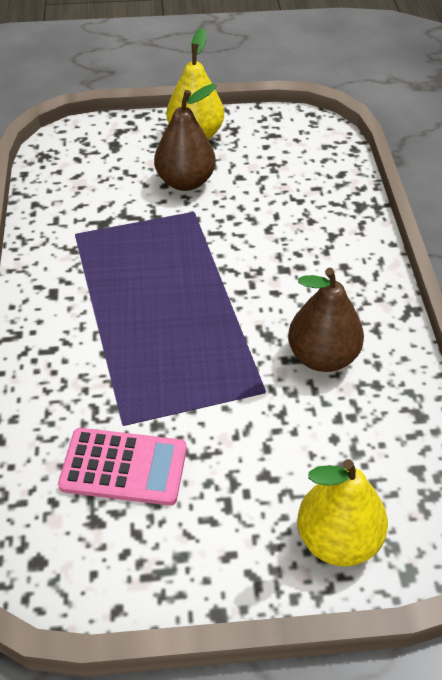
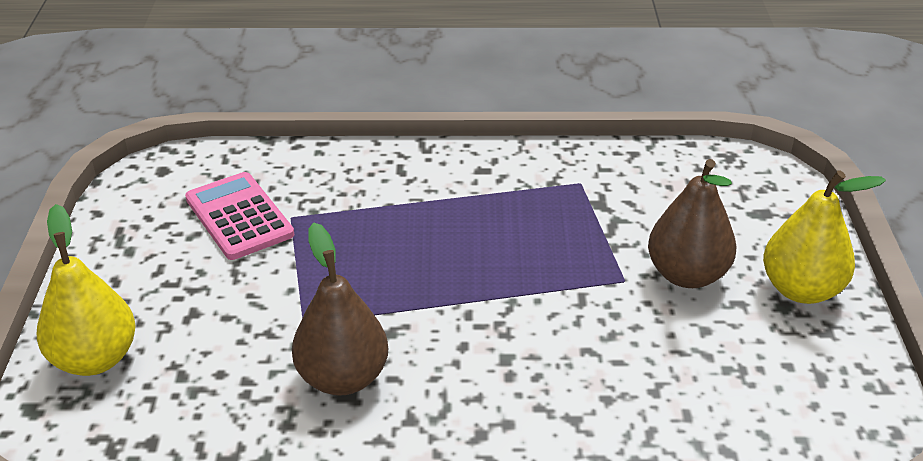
camera: 95 degrees right, 10 degrees down
pink calculator [58,428,187,506] -> pink calculator turned 135 degrees clockwise [185,172,294,260]

